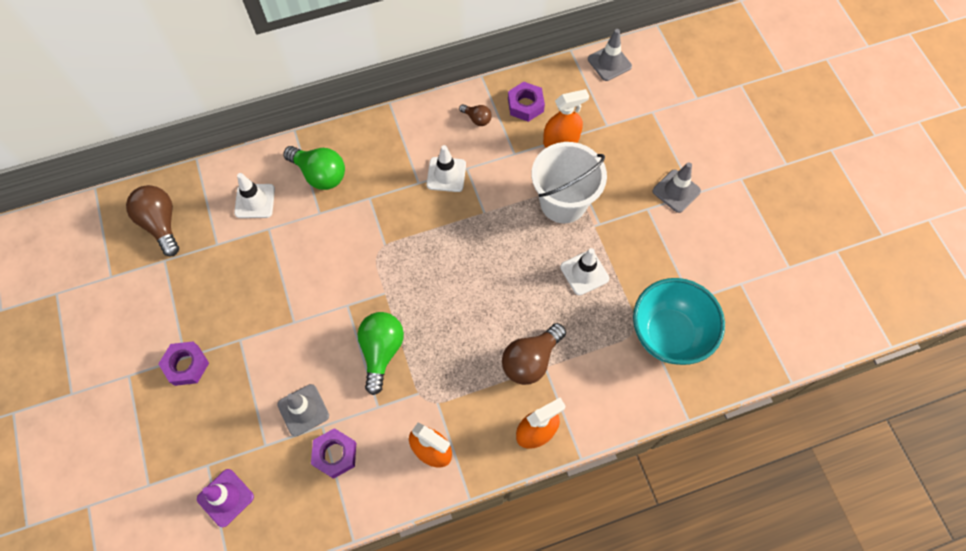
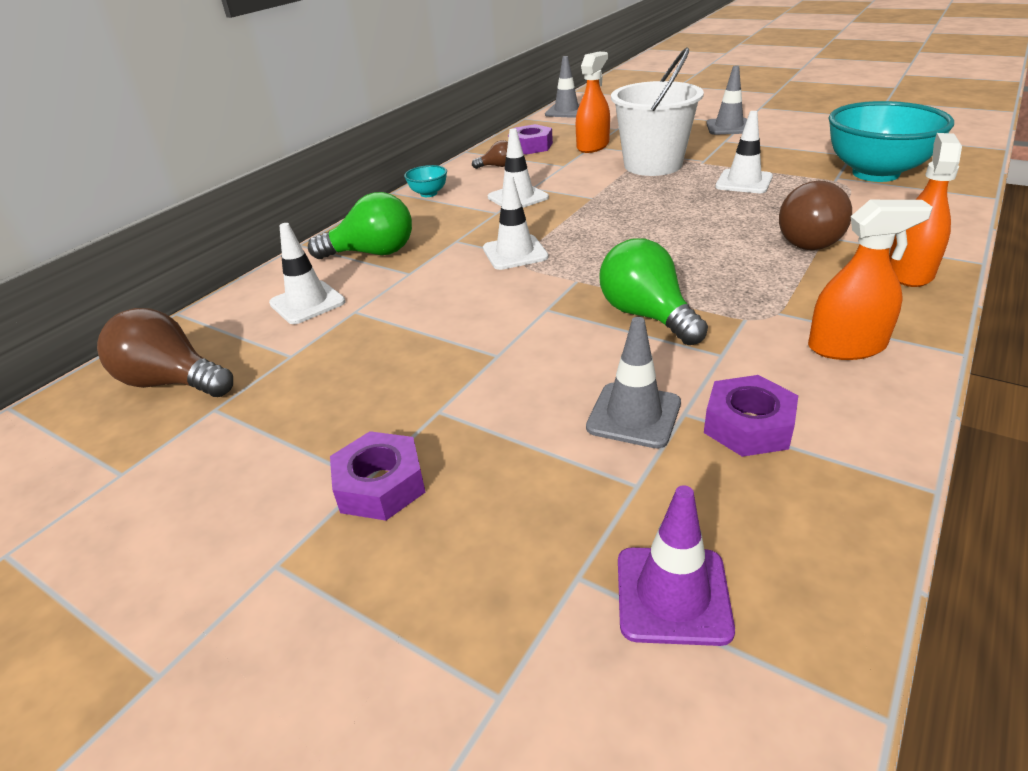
camera: 35 degrees left, 30 degrees down
none -> turquoise bowl [404,165,447,197]
none -> white traffic cone [483,175,549,270]

